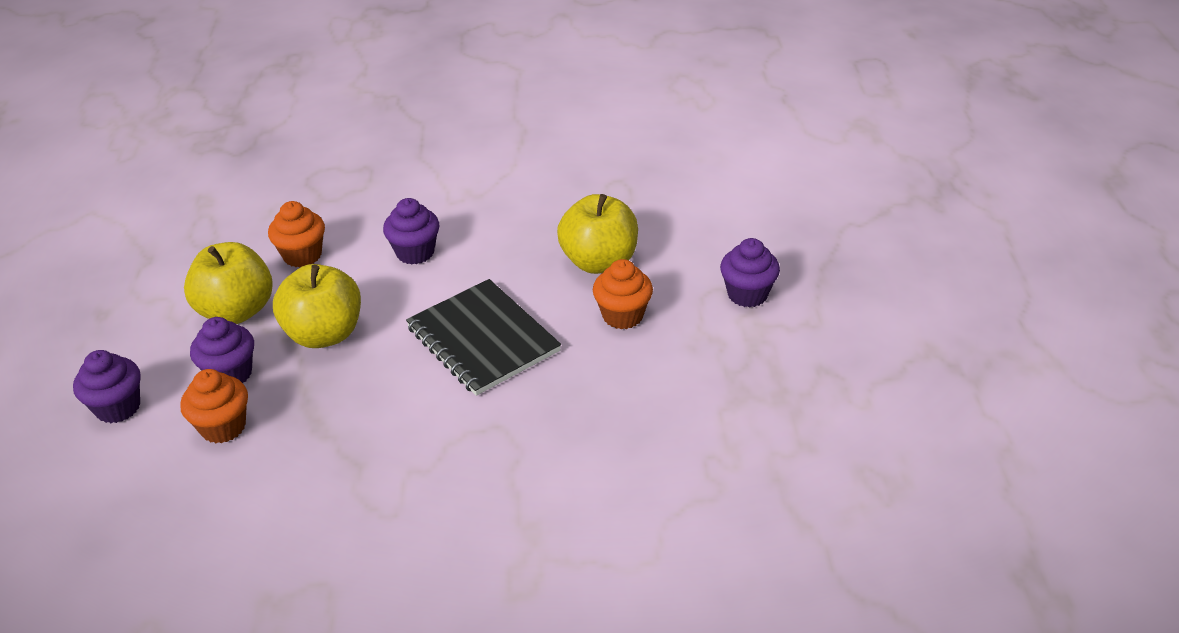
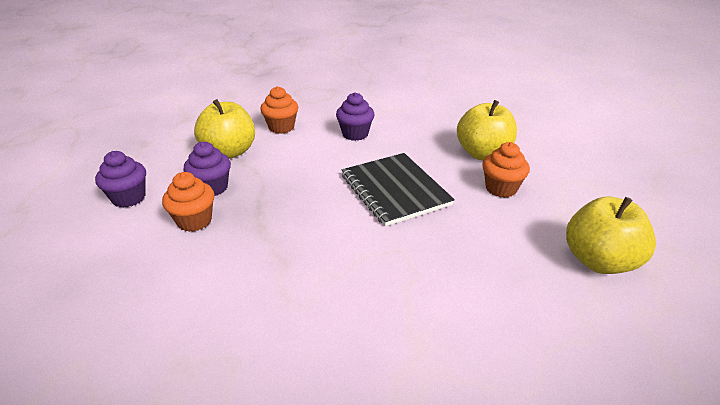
camera: 10 degrees right, 5 degrees down
yellow apple [273,264,361,348] -> yellow apple moved to [566,196,656,274]
purple cupcake [720,238,780,308] -> none

